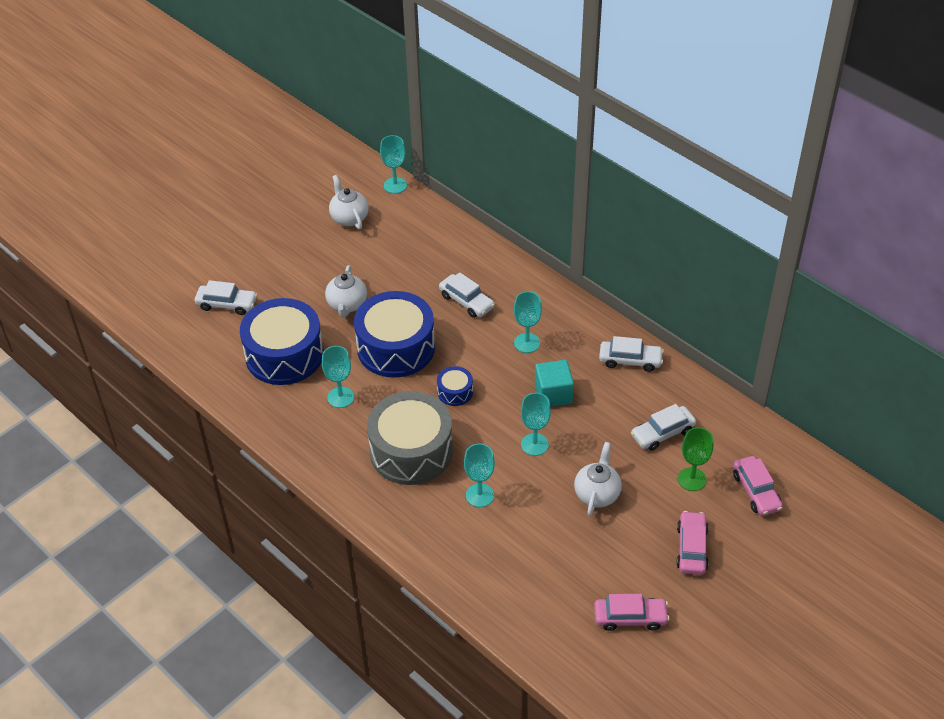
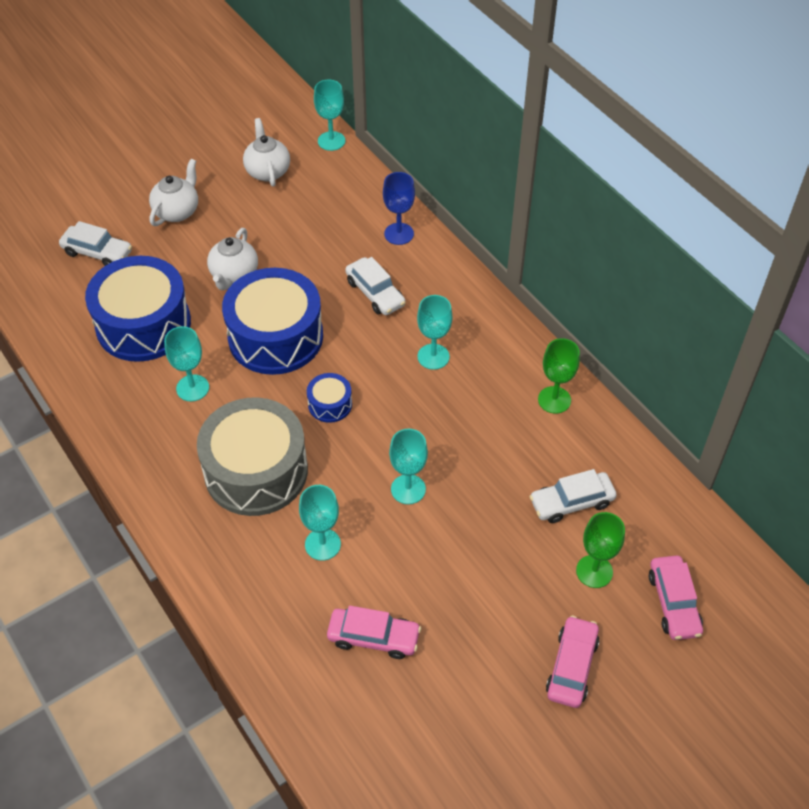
camera: 10 degrees right, 5 degrees up
turquoise cube [535,360,574,407] -> none
white teapot [574,442,622,516] -> white teapot moved to [149,159,198,226]
pink car [594,594,670,631] -> pink car moved to [327,606,421,659]
white car [599,336,664,372] -> green goblet [538,338,580,414]
none -> blue goblet [383,172,415,245]

